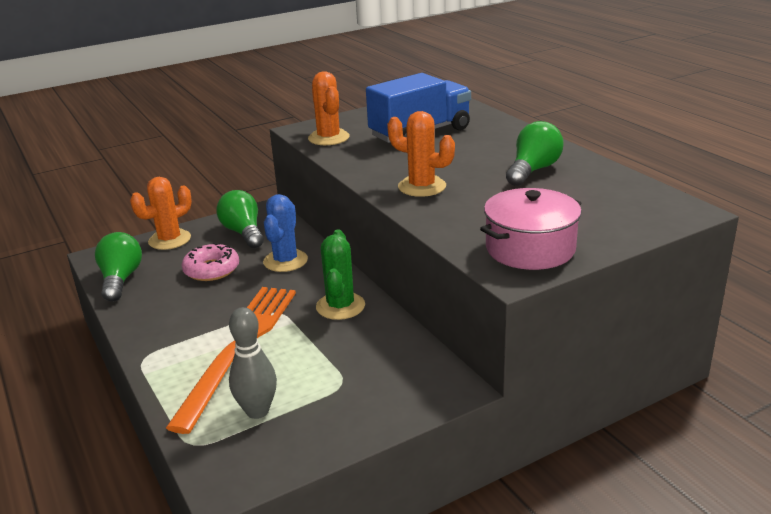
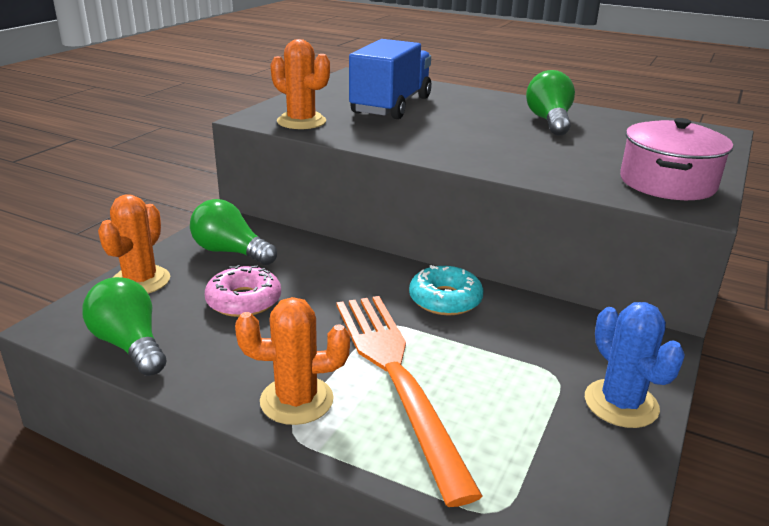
camera: 35 degrees left, 0 degrees up
grey bowling pin [229,307,277,419] -> none
blue cactus [263,194,308,272] -> blue cactus moved to [585,302,685,428]
green cactus [316,230,365,320] -> turquoise donut [409,265,483,315]
orange cactus [387,111,455,197] -> orange cactus moved to [235,297,350,425]

